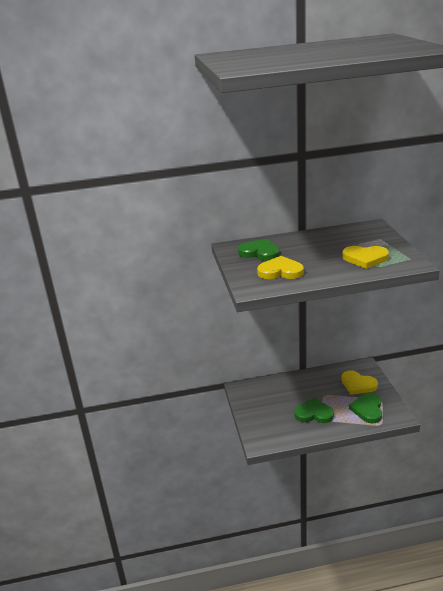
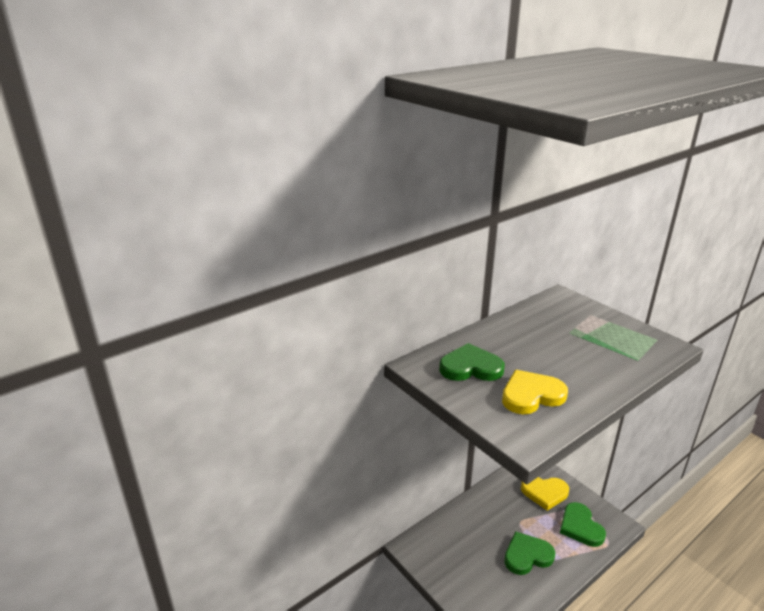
camera: 30 degrees left, 0 degrees up
yellow heart [342,246,389,269] -> none

